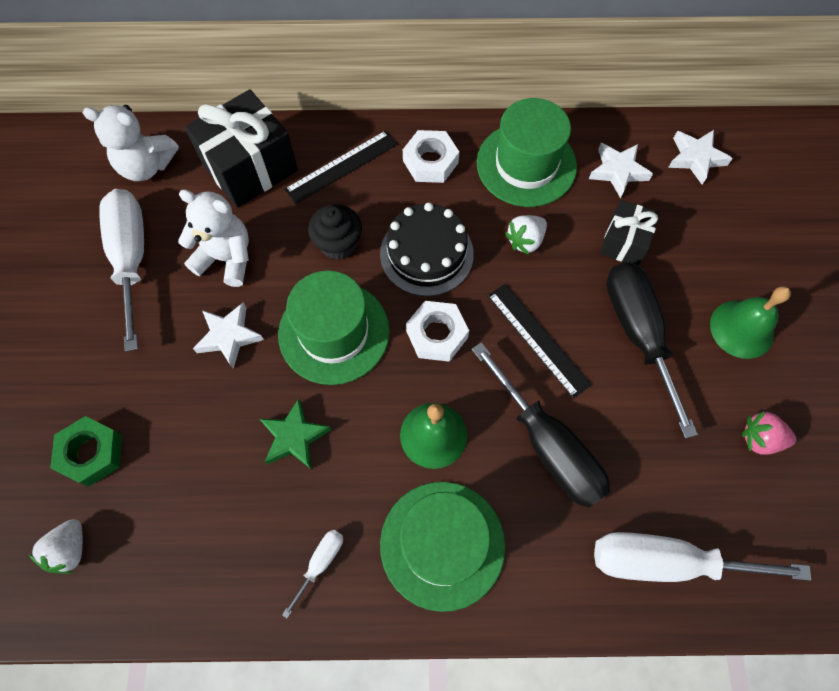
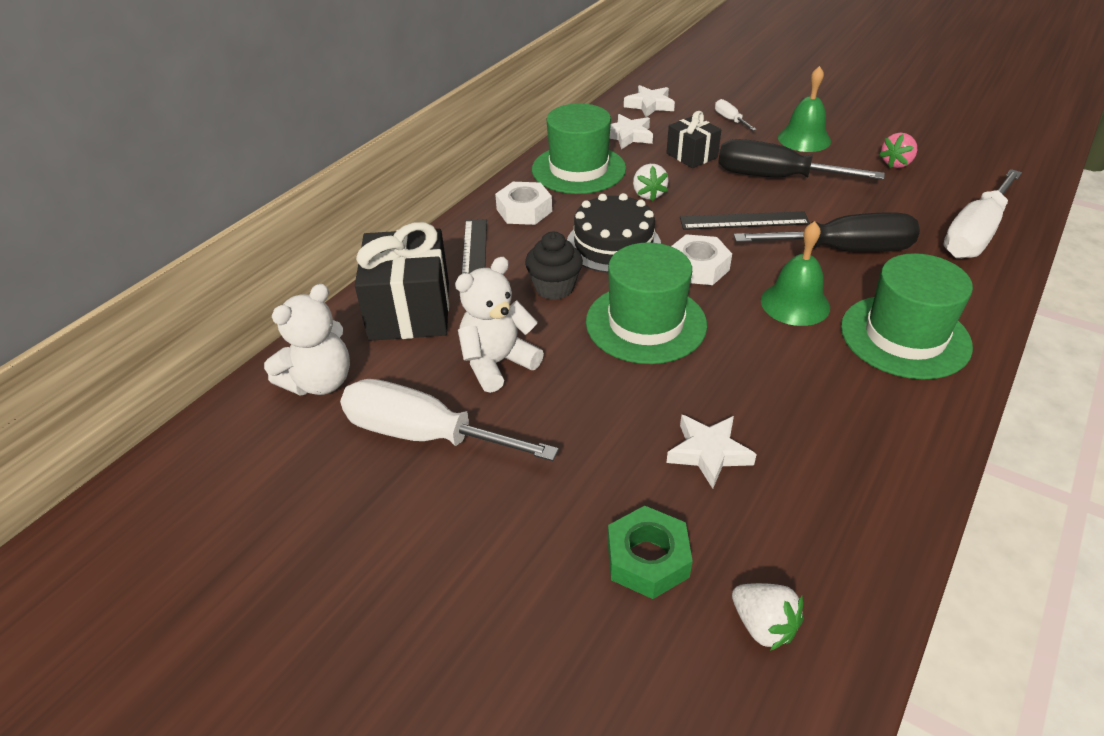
camera: 55 degrees left, 25 degrees down
white star [193,302,264,369] -> white star moved to [666,415,757,489]
green star [260,399,331,469] -> none
white screwdriver [282,530,343,618] -> white screwdriver moved to [715,99,757,131]

